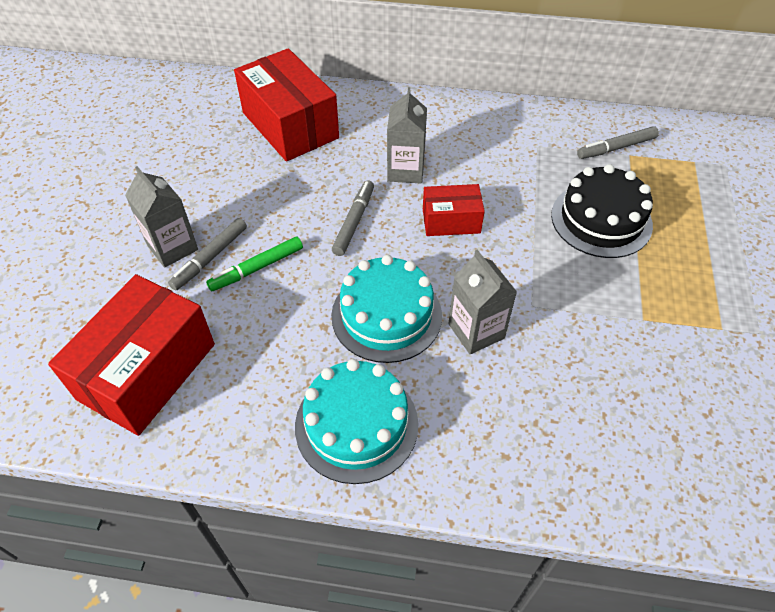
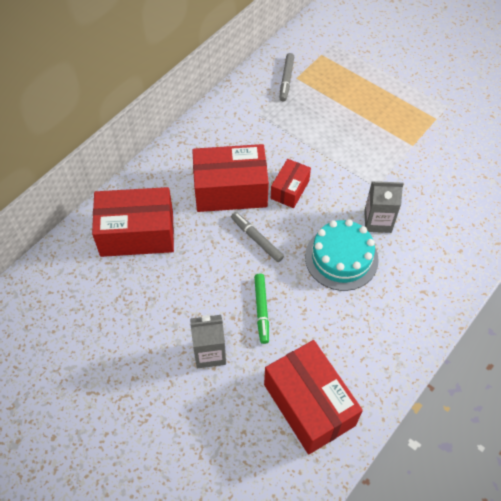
camera: 60 degrees left, 5 degrees up
grey marker [168,218,247,290] -> none
turquoise cake [295,359,418,484] -> none
grey carton [387,87,427,183] -> red box [192,144,269,212]
black cake [551,164,653,258] -> none

